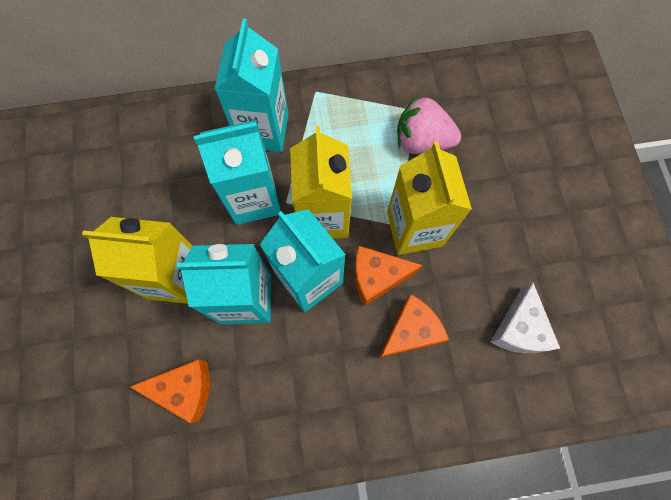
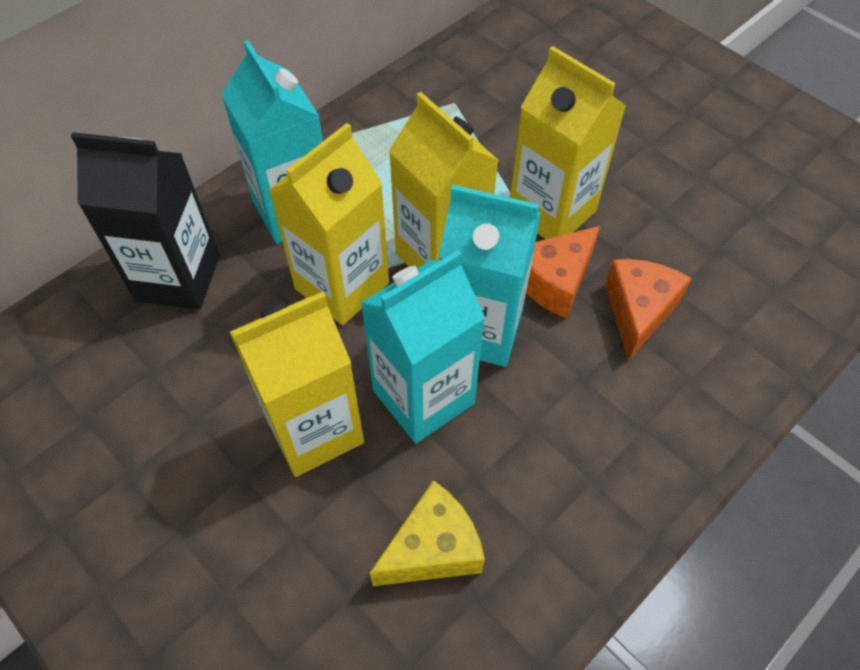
camera: 35 degrees left, 15 degrees down
orange cheese [130,359,210,423] -> yellow cheese [370,480,485,586]
turquoise carton [194,120,281,225] -> yellow carton [269,123,389,325]
pink strawberry [397,95,461,154] -> none
white cheese [490,282,560,353] -> none
none -> black carton [71,132,219,310]

